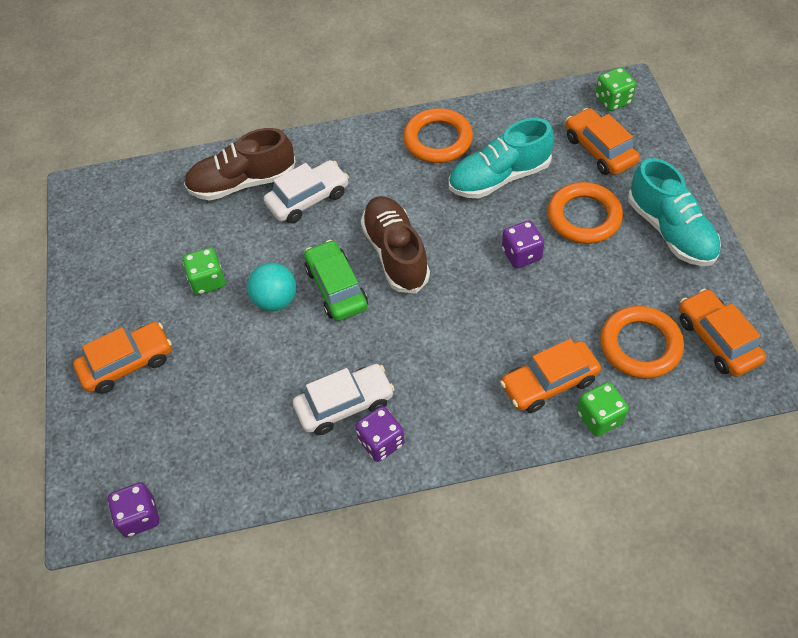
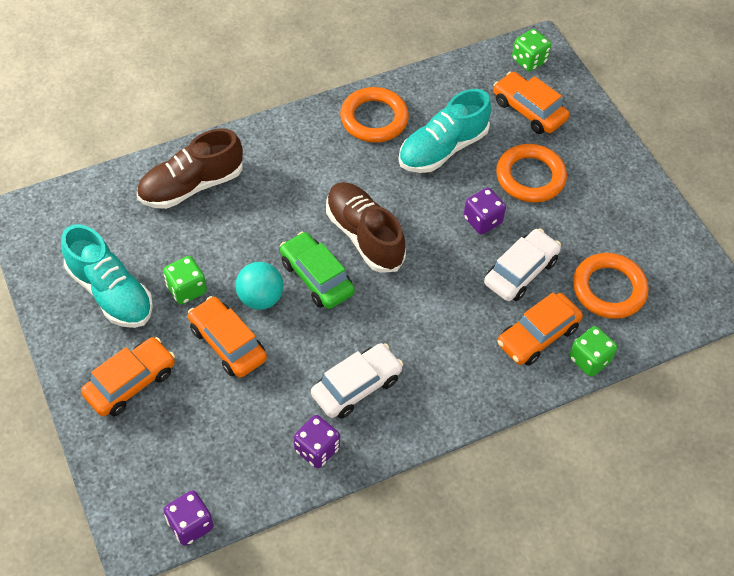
camera: 20 degrees left, 0 degrees up
white car [264,160,349,223] -> white car moved to [484,229,561,301]
purple dice [355,406,404,462] -> purple dice moved to [294,415,340,468]
turquoise shoe [628,158,721,266] -> turquoise shoe moved to [61,224,153,328]
orange car [679,289,766,377] -> orange car moved to [188,296,267,378]

